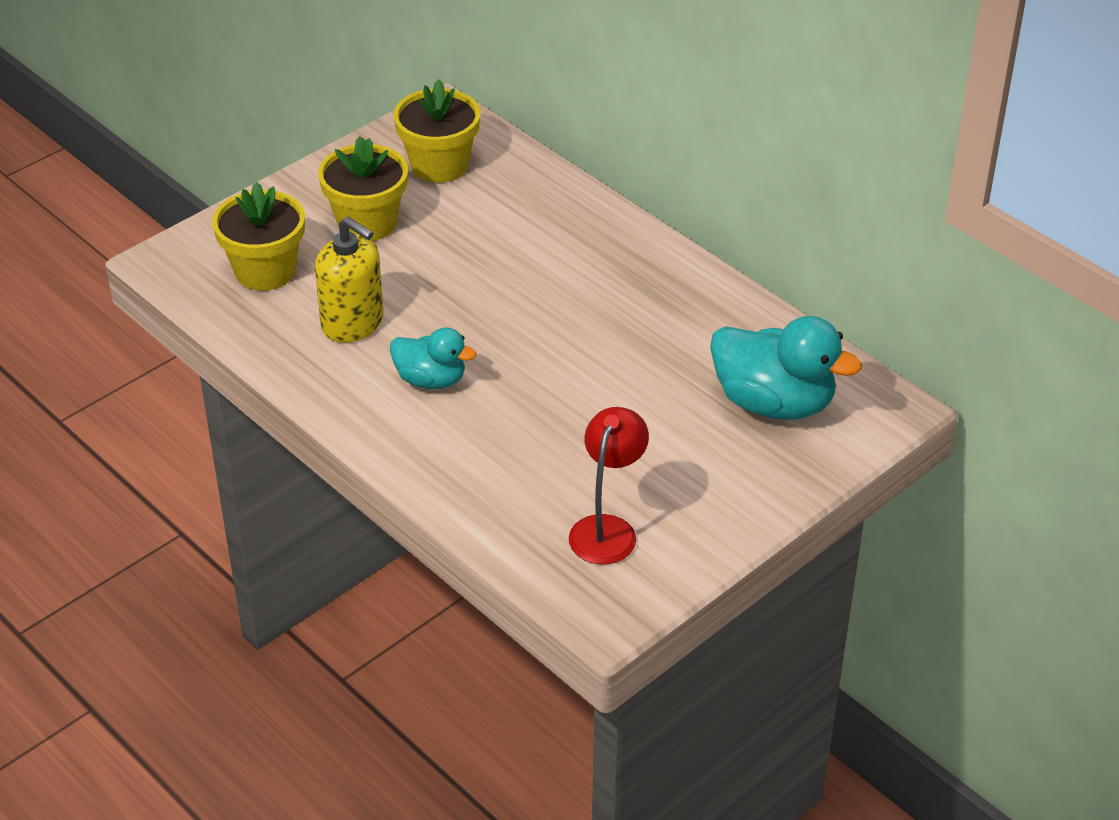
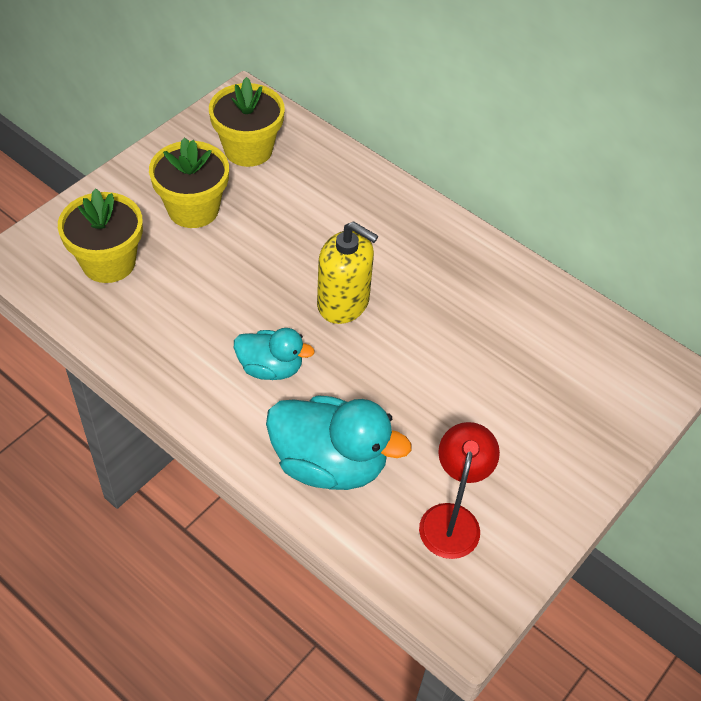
camera: 10 degrees left, 10 degrees up
yellow soap dispenser [315,217,384,343] -> yellow soap dispenser moved to [317,221,378,324]
turquoise duck [710,316,862,420] -> turquoise duck moved to [266,396,412,490]

